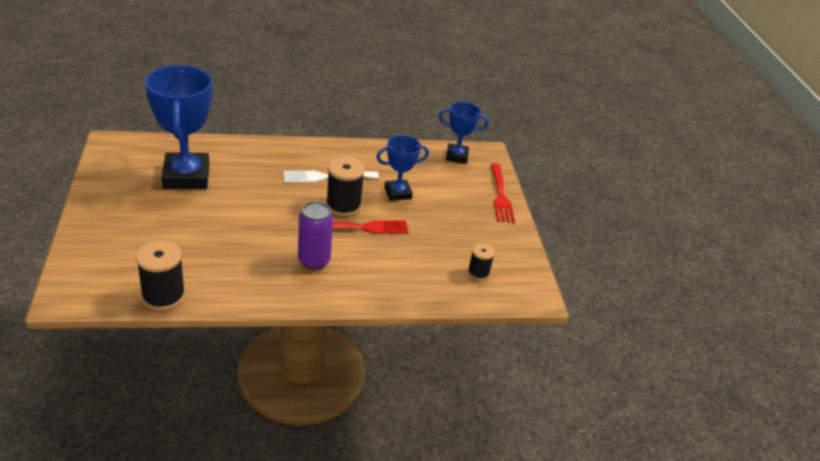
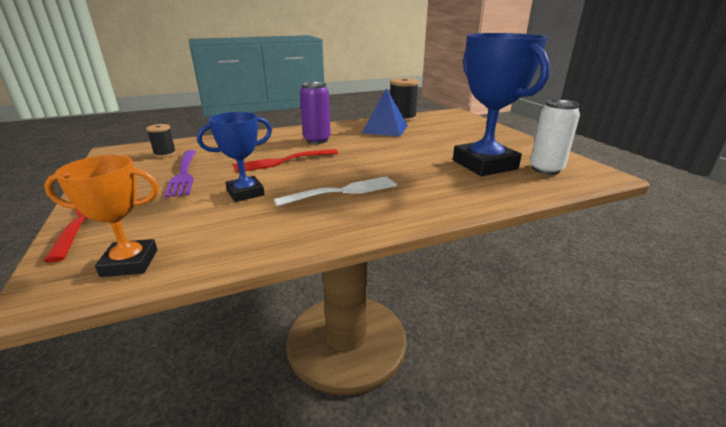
camera: 170 degrees right, 10 degrees down
black spool [326,157,365,216] -> none
blue trophy [439,102,488,164] -> orange trophy [44,155,159,277]
none -> purple fork [164,150,196,198]
none -> blue pyramid [362,88,408,137]
none -> white can [530,99,580,175]

